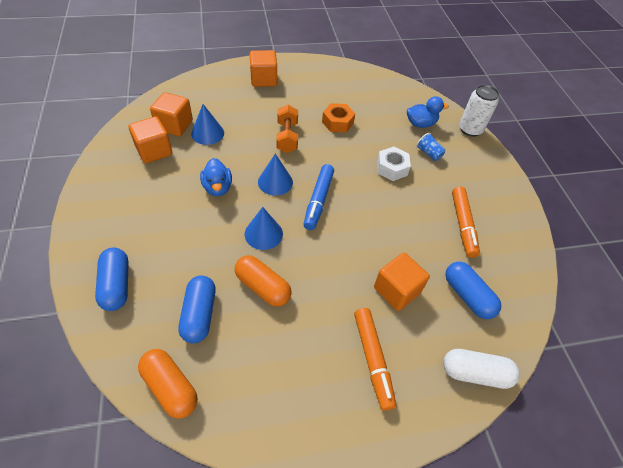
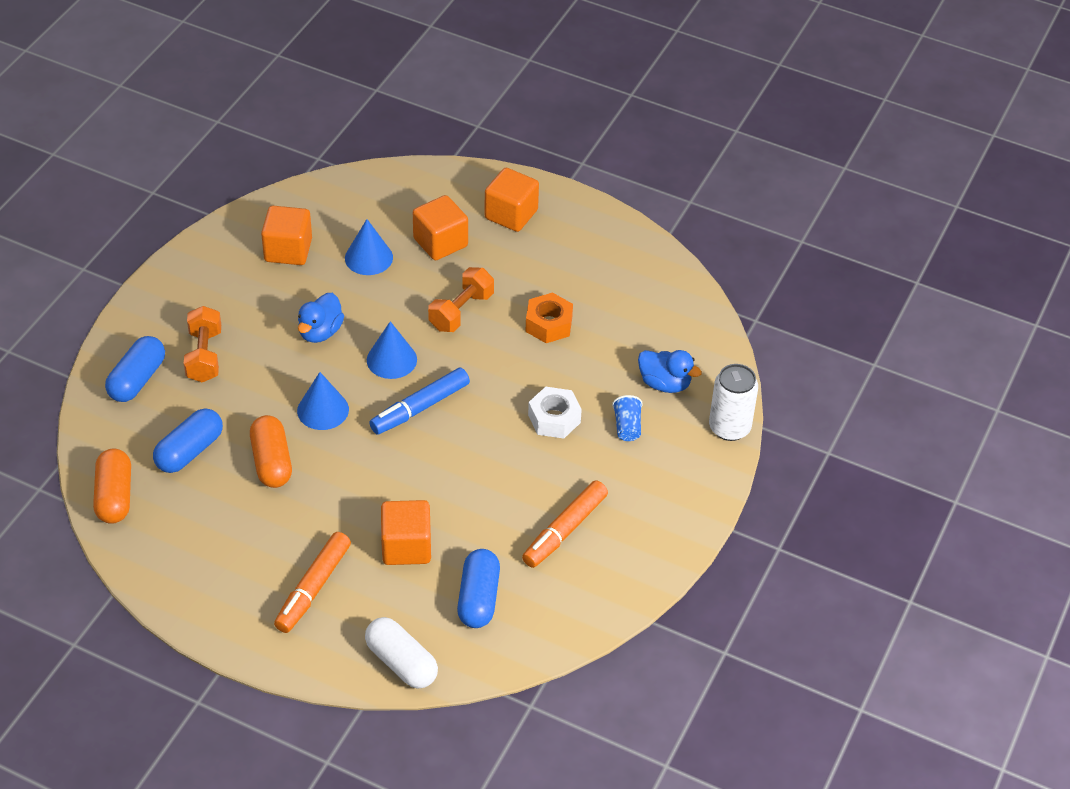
camera: 40 degrees right, 5 degrees down
orange cube [150,92,193,136] -> orange cube moved to [413,195,468,260]
none -> orange dumbbell [184,306,221,382]

